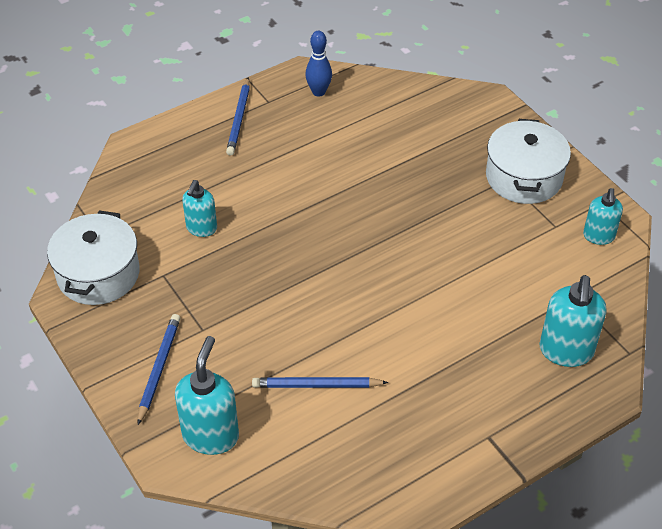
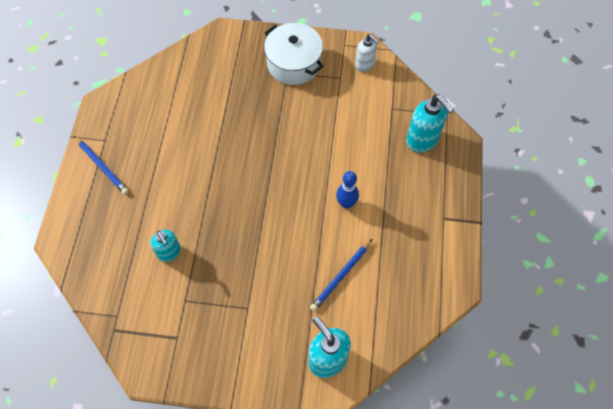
camera: 50 degrees left, 15 degrees up
white pot [47,210,140,305] -> none
blue pencil [138,314,180,425] -> none
blue bowling pin [305,31,332,97] -> blue bowling pin moved to [336,171,359,209]
turquoise soap dispenser [583,188,623,245] -> white soap dispenser [355,34,379,72]

